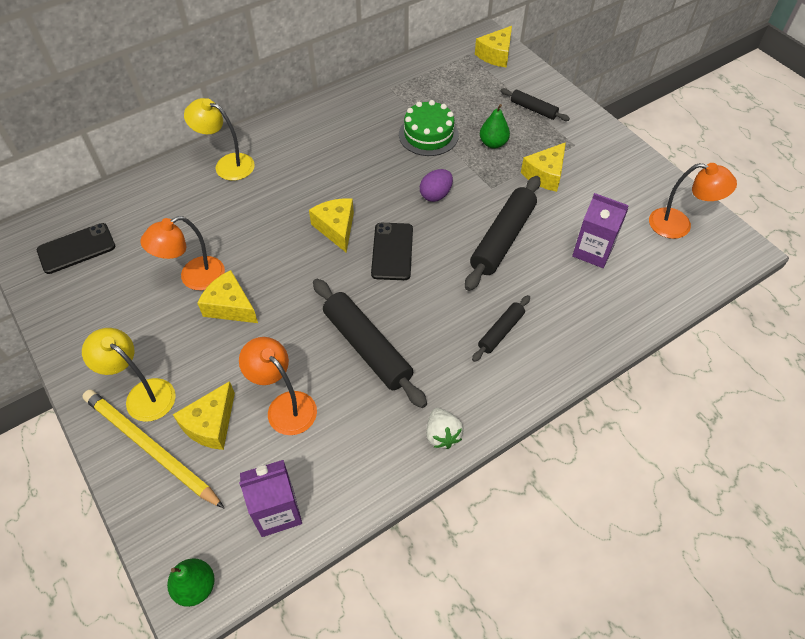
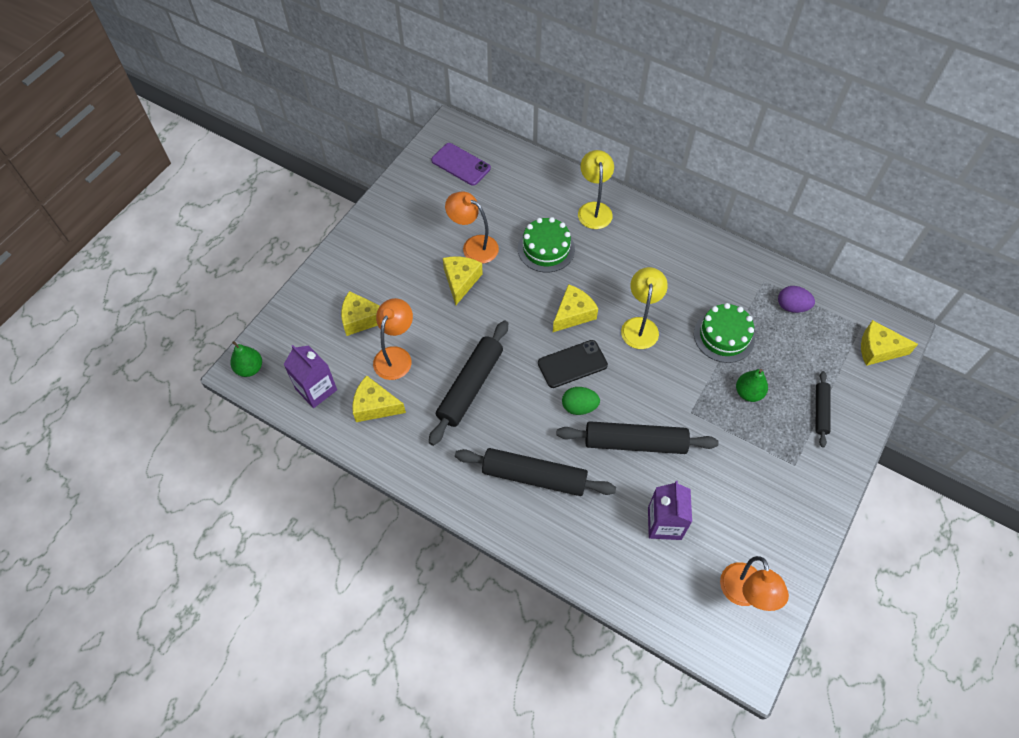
camera: 65 degrees right, 5 degrees up
black phone [37,223,115,274] -> purple phone [431,143,491,186]
yellow lamp [82,328,176,422] -> yellow lamp moved to [621,267,668,349]
yellow pencil [83,390,224,508] -> none
purple egg [420,169,453,202] -> purple egg moved to [778,286,815,313]
white strawberry [426,408,464,449] -> none
black rolling pin [472,295,530,362] -> black rolling pin [455,448,616,496], size x1.85
yellow cheese [521,142,566,192] -> yellow cheese moved to [352,375,406,422]
none -> green cake [518,217,575,272]
none -> green egg [562,387,600,415]

